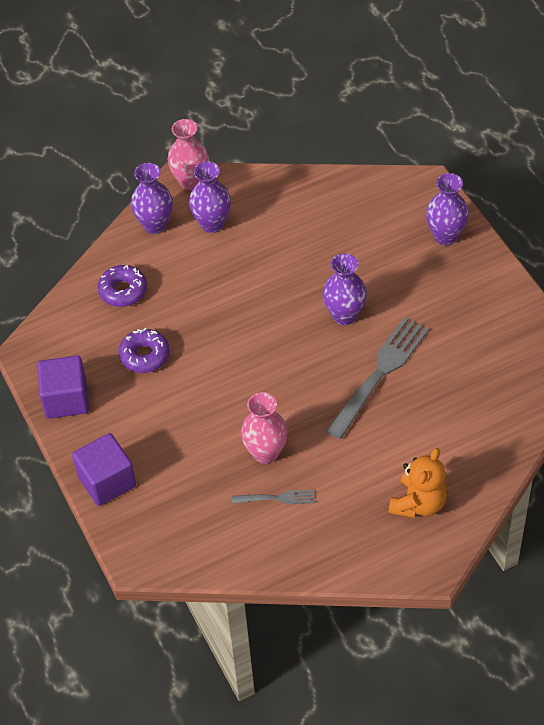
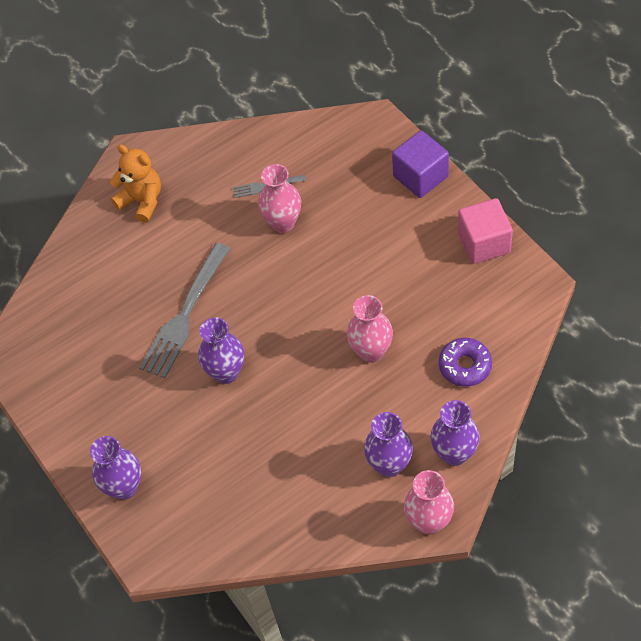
camera: 175 degrees right, 5 degrees up
purple cube [37,356,89,419] -> pink cube [458,198,513,264]
purple donut [118,328,170,373] -> none
orange teddy bear [389,448,447,518] -> orange teddy bear turned 105 degrees clockwise [110,144,161,223]
none -> pink vase [347,295,393,363]

